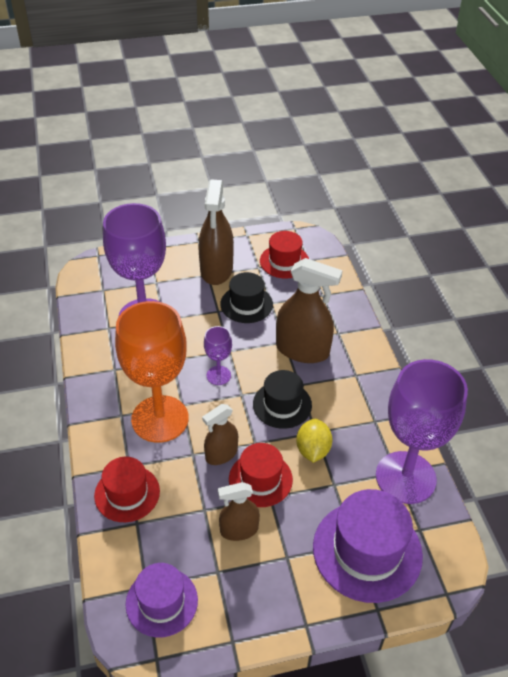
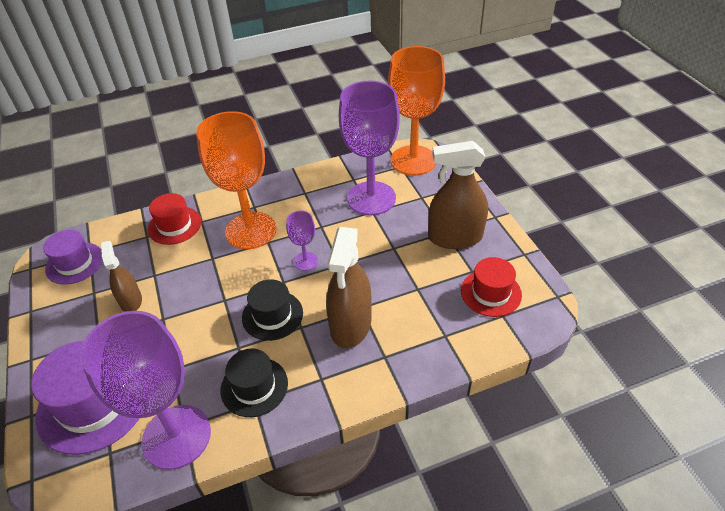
camera: 85 degrees right, 0 degrees up
brown spray bottle [202,404,238,465] -> none
black hat [220,272,273,323] -> black hat moved to [221,349,288,417]
red hat [229,443,293,507] -> none
yellow lemon [296,419,333,463] -> none
none -> orange goblet [388,46,445,175]

